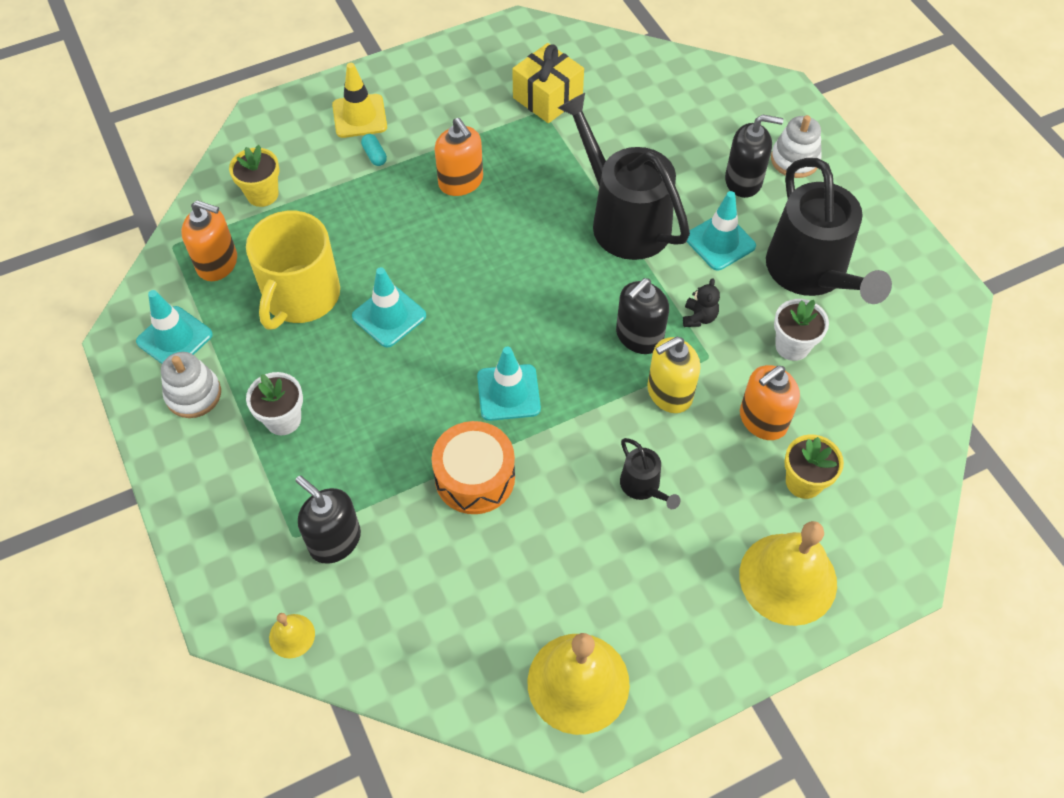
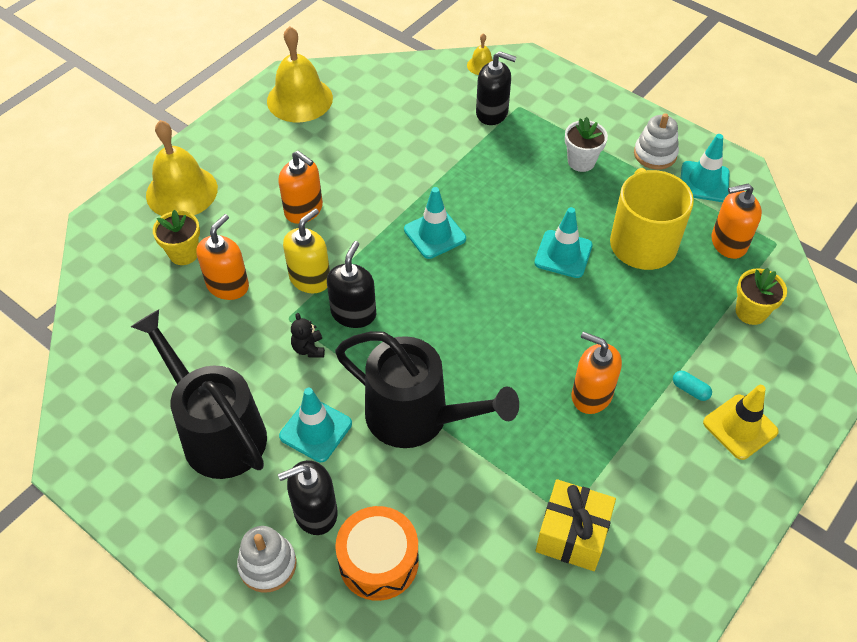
camera: 155 degrees right, 5 degrees down
orange drum [432,421,515,514] -> orange drum moved to [335,506,419,601]
black watering can [620,438,681,509] -> orange soap dispenser [278,151,323,224]
white flower pot [774,299,829,361] -> none

